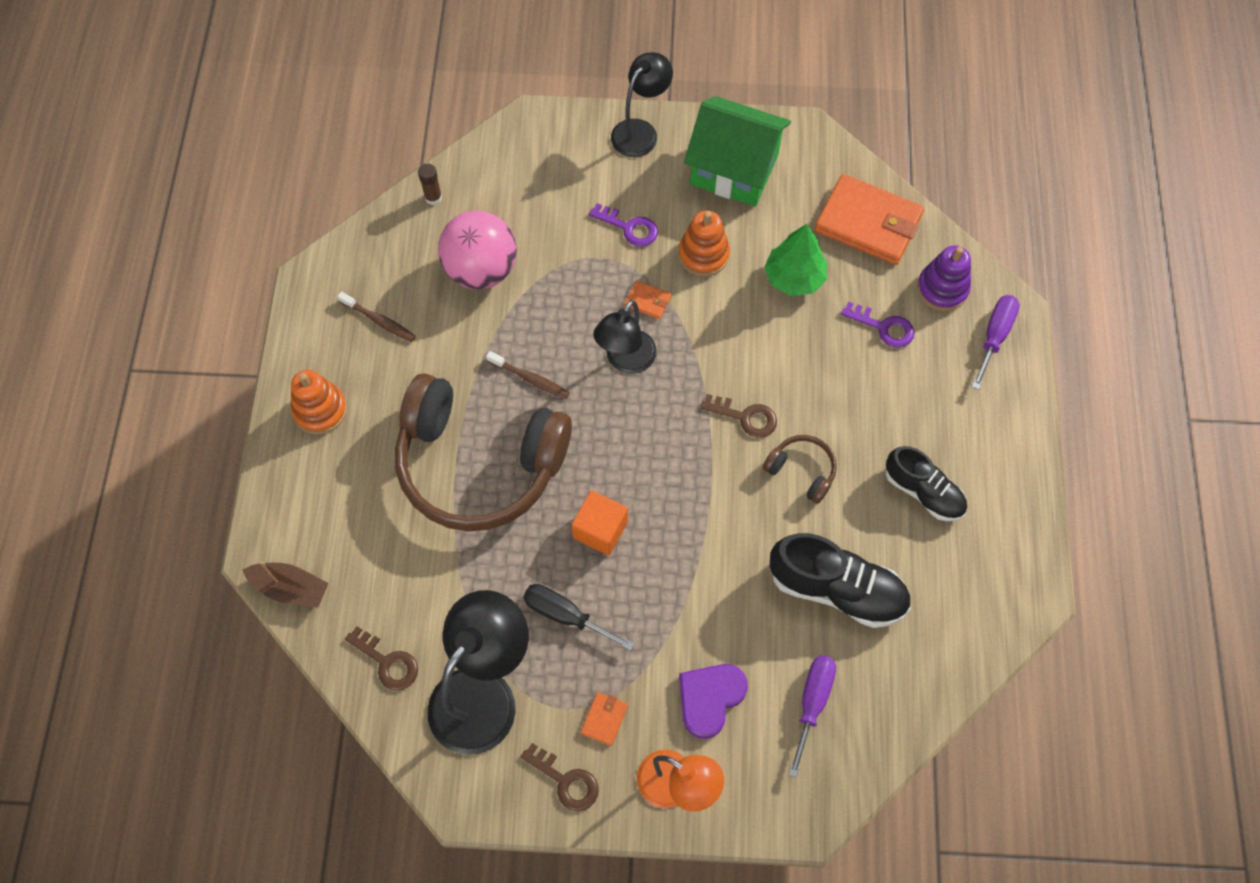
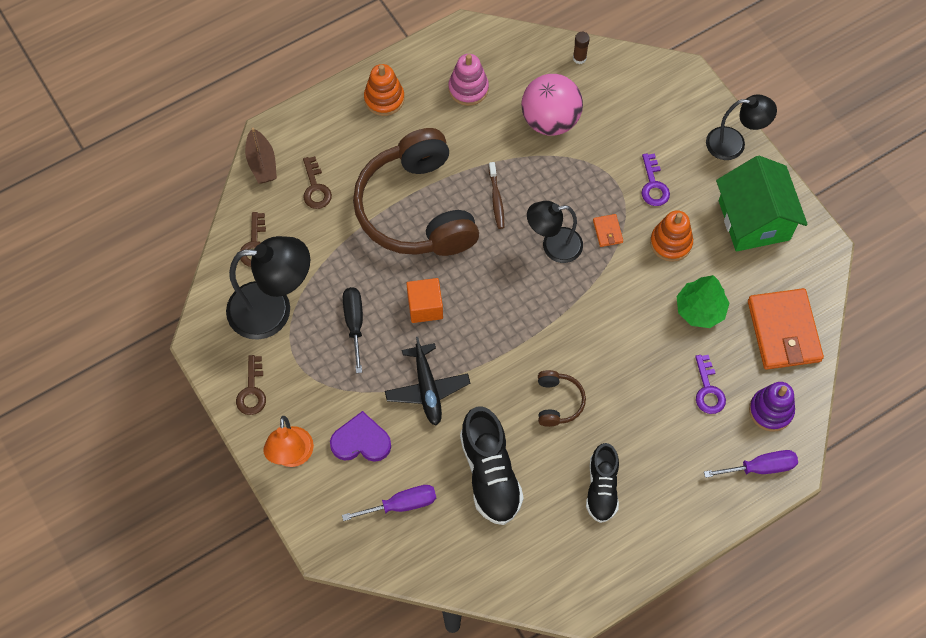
camera: 55 degrees right, 0 degrees up
brown toothbrush [337,292,416,342] -> pink stacking toy [448,54,489,106]
orange wallet [581,692,628,746] -> none
brown key [701,394,777,438] -> brown key moved to [303,156,332,209]
none -> black plane [385,337,470,426]

